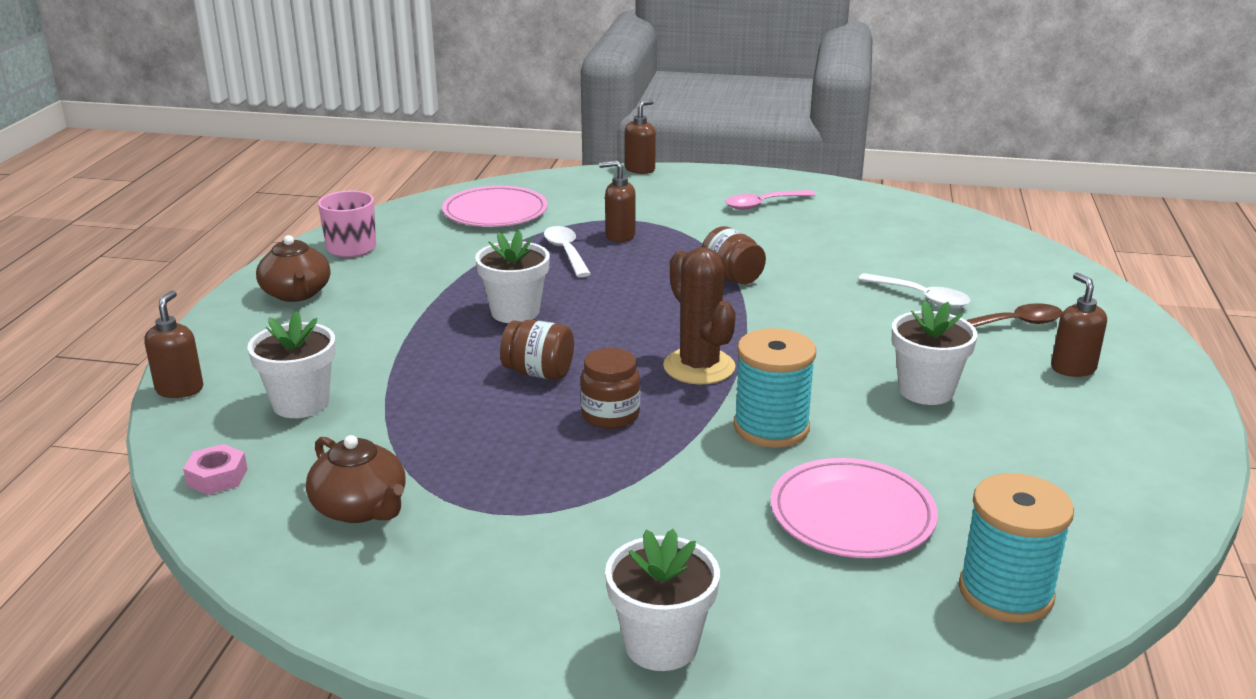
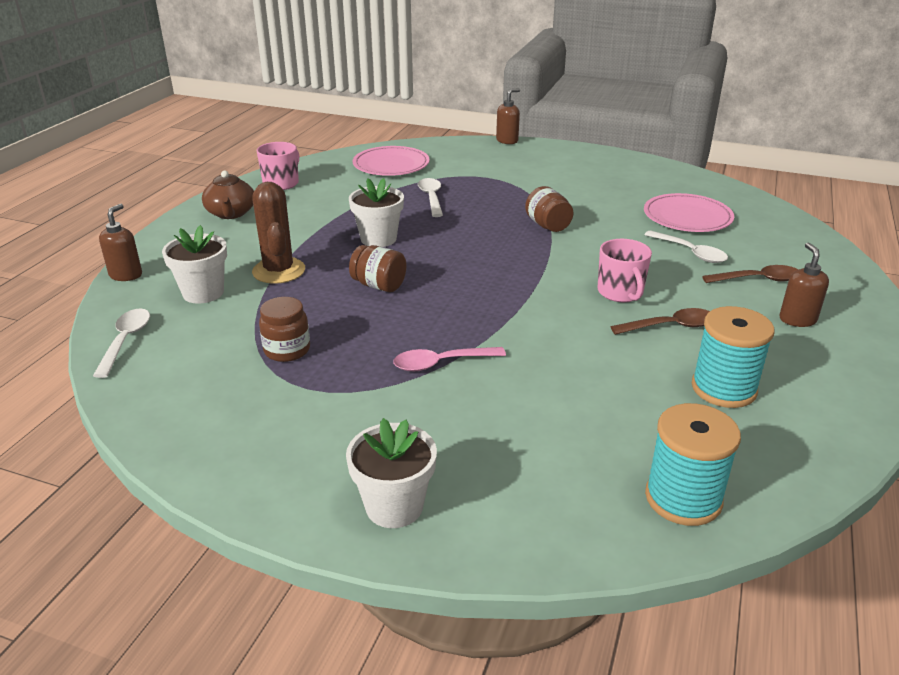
camera: 10 degrees right, 5 degrees up
pink nut [183,444,247,495] -> white spoon [93,309,150,378]
brown teapot [306,435,406,523] -> none
brown jar [580,348,640,429] -> brown jar moved to [259,297,310,362]
brown soap dispenser [599,160,636,242] -> none
brown cactus [663,247,736,385] -> brown cactus moved to [252,182,305,284]
pink spoon [725,190,816,210] -> pink spoon moved to [393,347,506,371]
turquoise spool [734,328,816,448] -> turquoise spool moved to [692,306,774,408]
pink plate [770,458,938,558] -> pink plate moved to [644,193,734,232]
white flower pot [892,301,978,405] -> brown spoon [611,308,710,335]
none -> pink mug [598,239,652,302]

